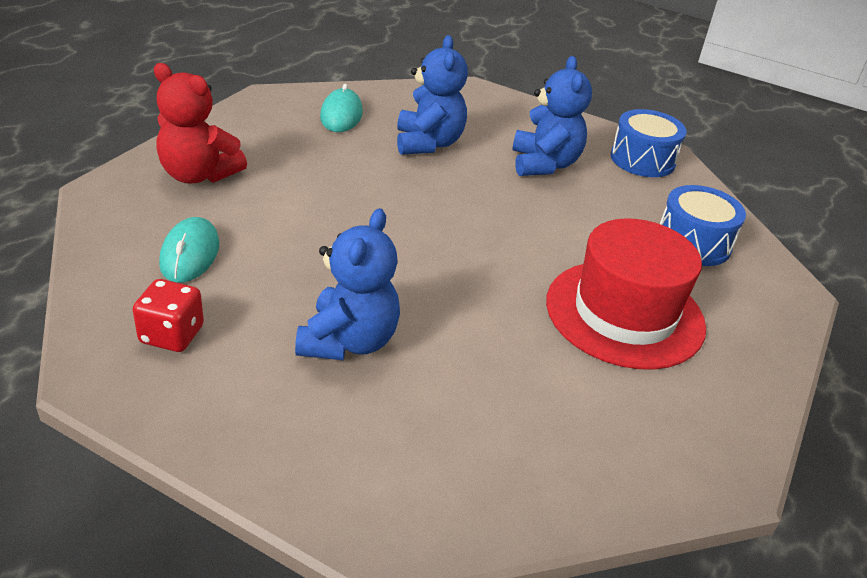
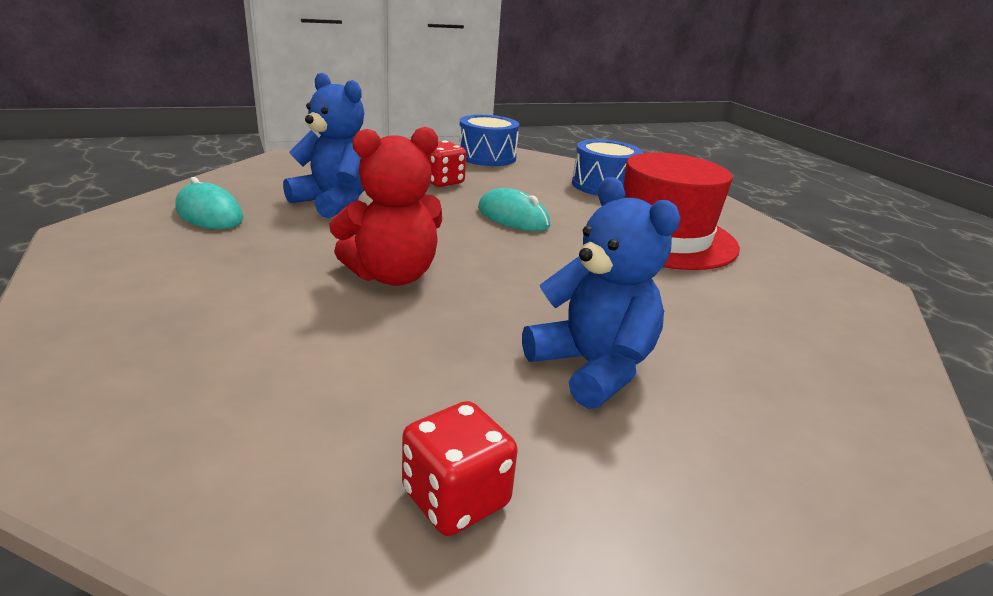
camera: 50 degrees left, 10 degrees down
red teddy bear [154,63,247,184] -> red teddy bear moved to [329,127,442,286]
turquoise mouse [159,217,219,283] -> turquoise mouse moved to [478,188,550,231]
blue teddy bear [512,56,592,176] -> red dice [427,141,466,187]

